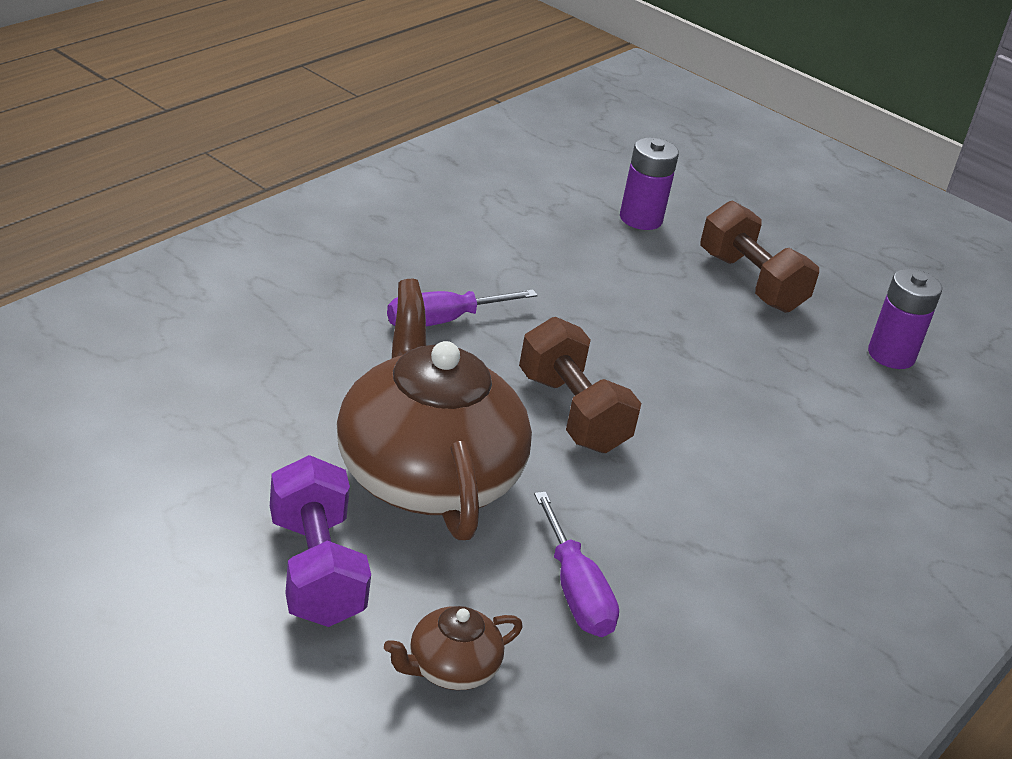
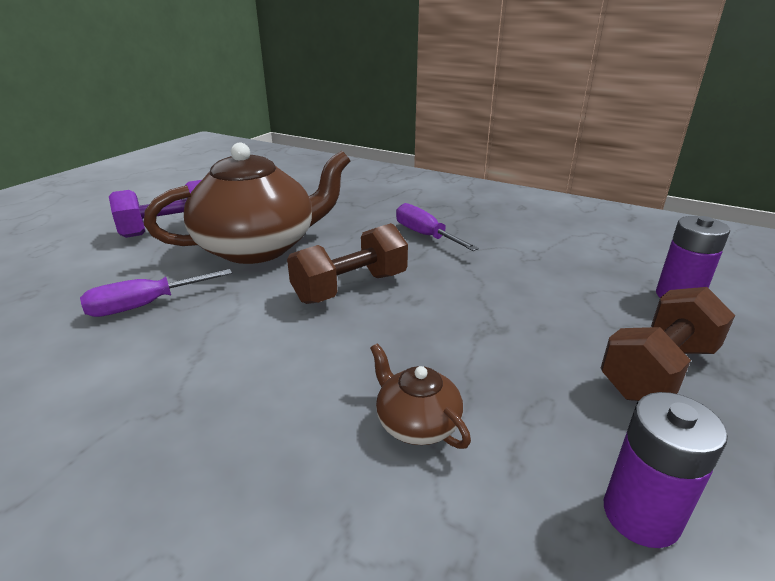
camera: 85 degrees right, 5 degrees down
brown teapot [384,606,523,690] -> brown teapot moved to [370,343,471,449]

